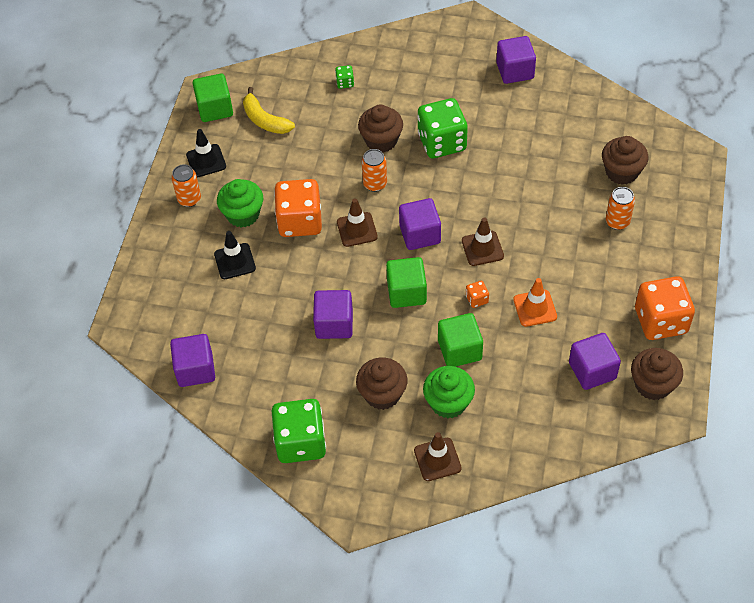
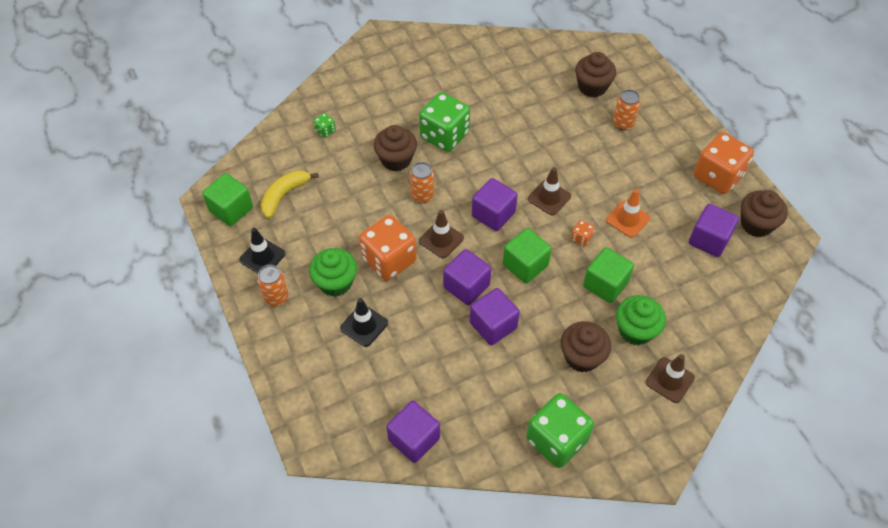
camera: 40 degrees left, 0 degrees up
yellow banana [243,87,295,134] -> yellow banana turned 120 degrees clockwise [261,170,319,218]
purple cube [496,36,536,84] -> purple cube moved to [443,249,491,305]

